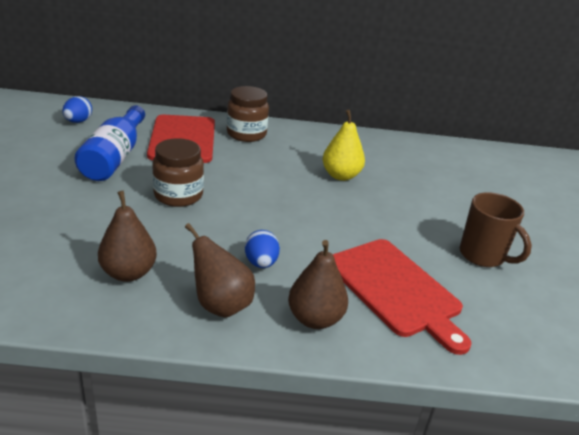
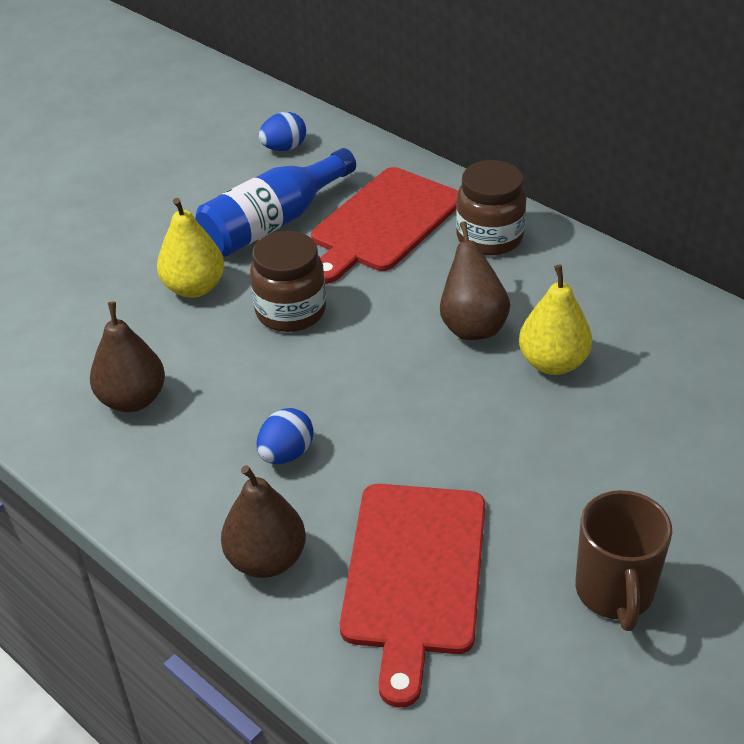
camera: 45 degrees right, 10 degrees up
brown pear [185,223,255,318] -> brown pear moved to [440,221,510,340]
none -> yellow pear [157,198,224,298]

